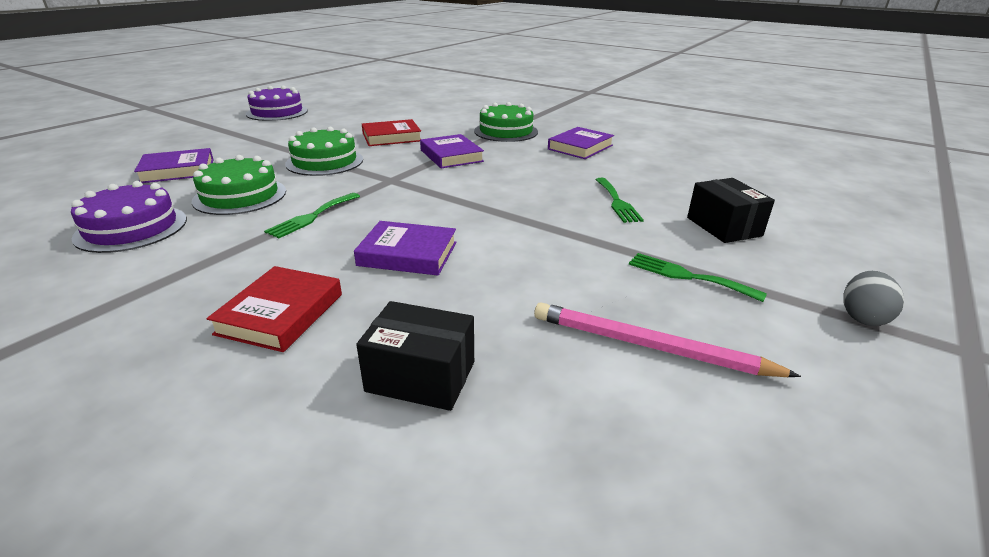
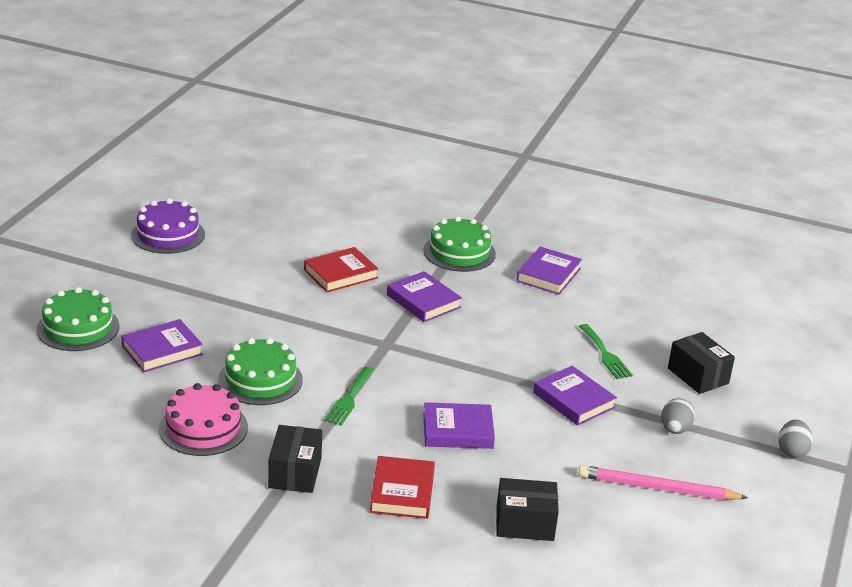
camera: 15 degrees left, 0 degrees up
purple cake [71,181,187,253] -> pink cake [159,383,248,456]
green cake [285,127,363,176] -> green cake moved to [36,287,120,351]
green fork [629,253,767,302] -> grey egg [661,398,695,434]
none -> black box [268,425,322,493]
none -> purple book [533,366,617,426]

